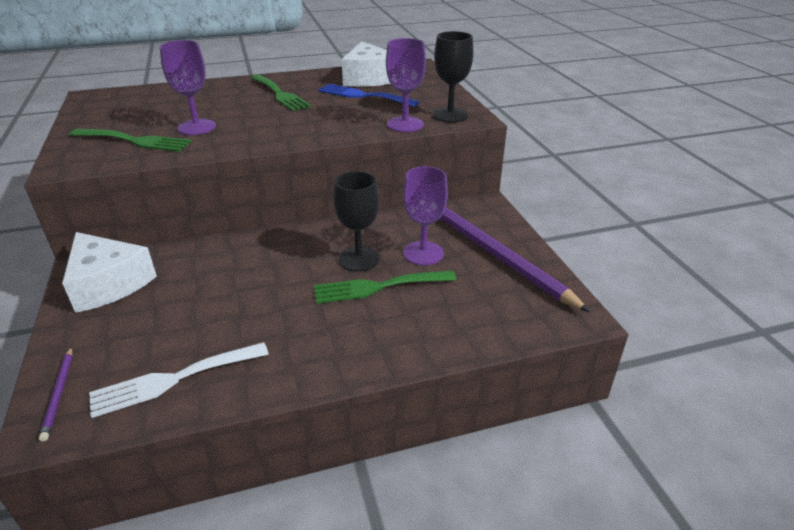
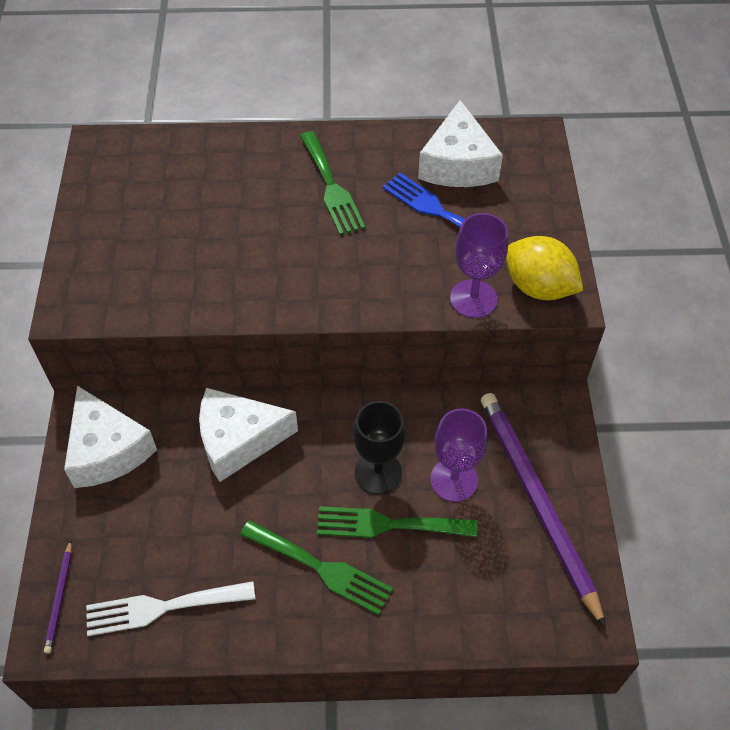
camera: 15 degrees right, 20 degrees up
green fork [69,129,192,152] -> green fork moved to [240,520,393,615]
purple goblet [160,40,216,135] -> none
black goblet [433,31,473,122] -> yellow lemon [506,236,583,300]
none -> white cheese [199,388,298,482]

